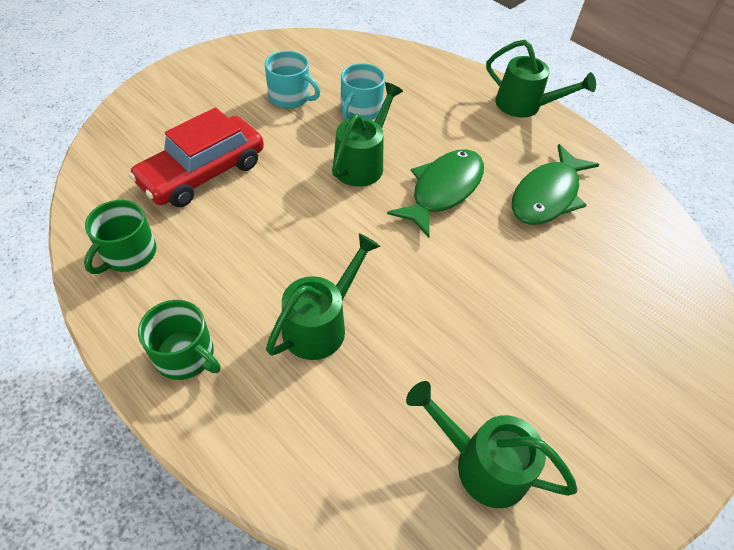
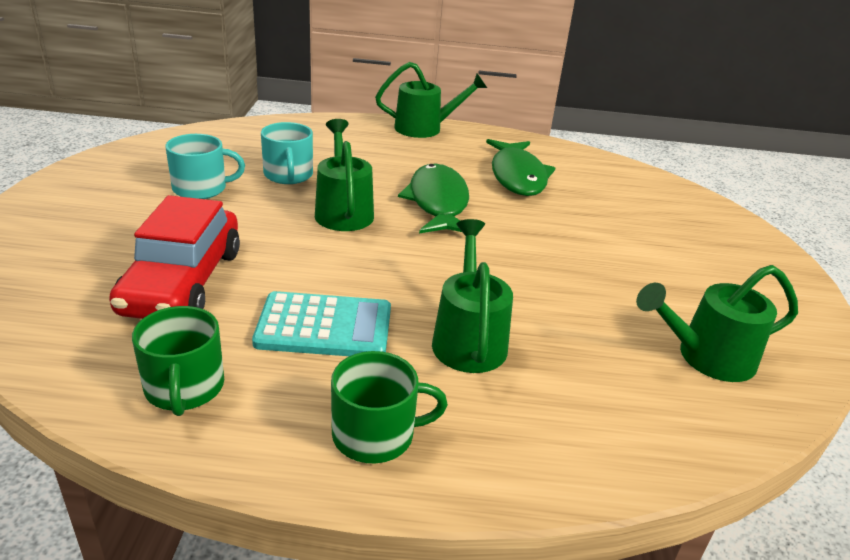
camera: 40 degrees left, 20 degrees down
none -> turquoise calculator [252,291,391,356]

